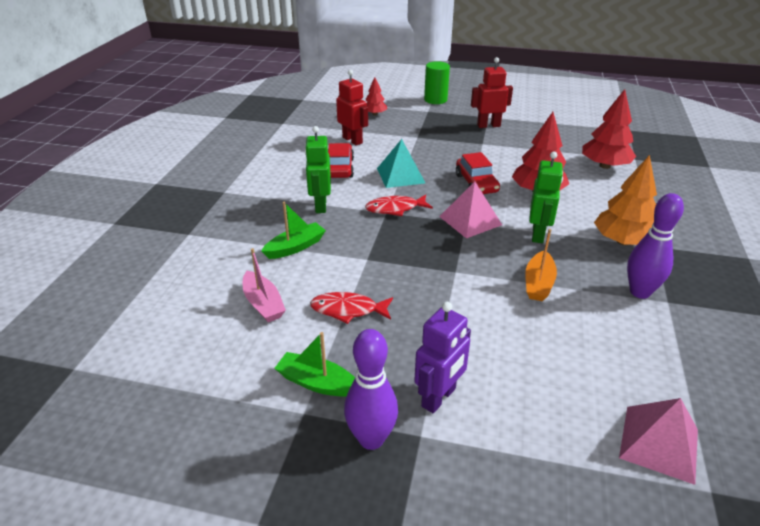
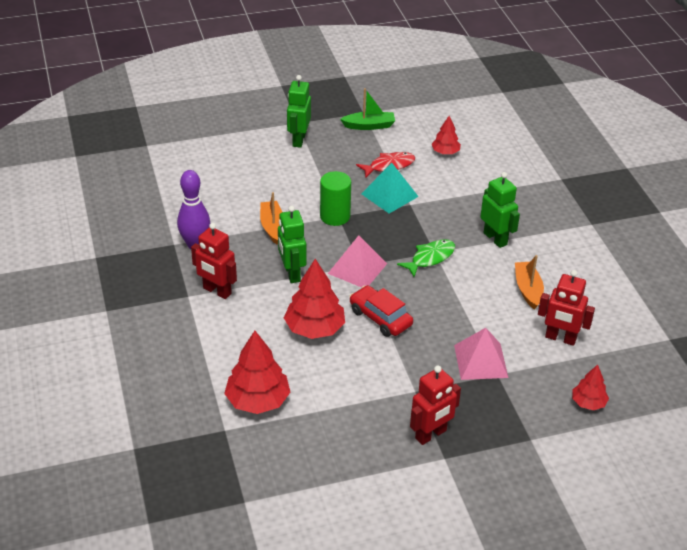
camera: 150 degrees right, 5 degrees up
pink boat [243,248,286,322] -> red tree [432,116,461,154]
green boat [262,202,326,259] -> none
red car [328,143,354,178] -> orange boat [515,255,544,310]
purple bowling pin [344,329,398,450] -> none
red fish [365,195,433,216] -> green fish [397,239,455,277]
turquoise pyramid [377,139,425,188] -> turquoise pyramid moved to [361,163,419,214]
purple robot [414,302,471,413] -> green robot [287,75,311,148]
green cylinder [424,61,450,104] -> green cylinder moved to [320,171,351,226]
orange tree [594,155,657,245] -> red robot [191,223,237,299]
pink pyramid [619,398,698,485] -> pink pyramid moved to [454,328,508,380]

